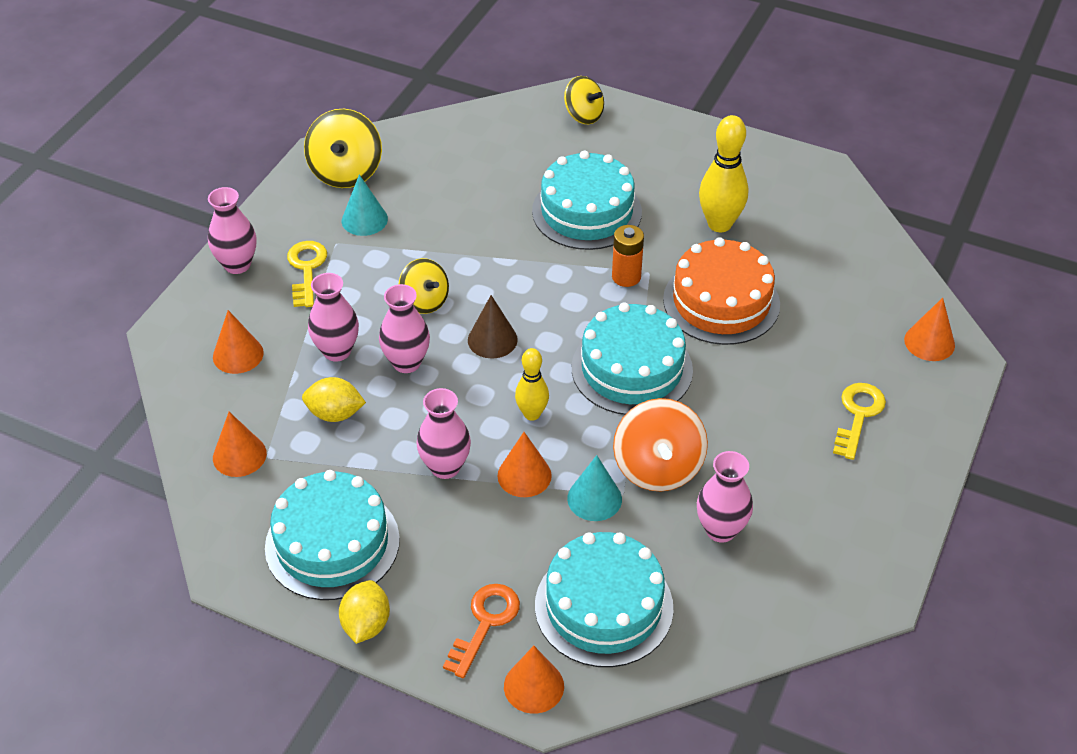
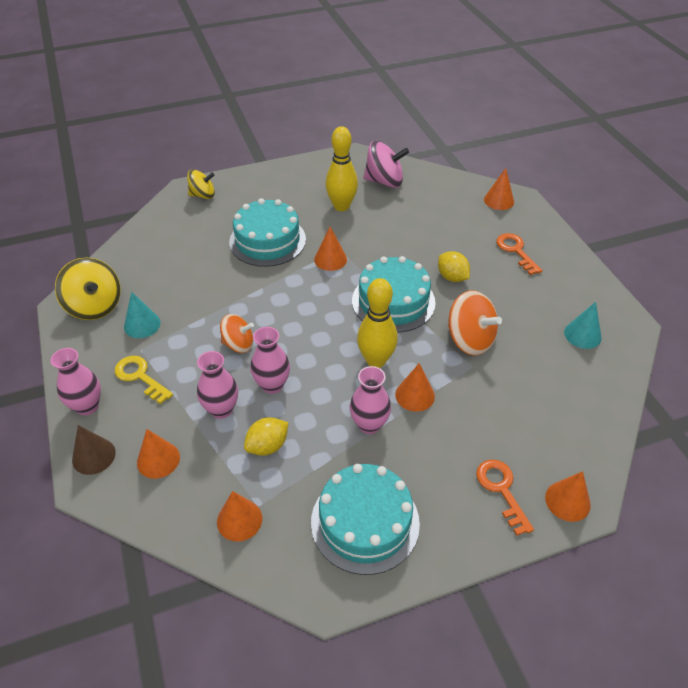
camera: 45 degrees left, 0 degrees up
yellow lemon [339,580,390,644] -> yellow lemon moved to [438,251,470,282]
yellow spinning top [399,258,449,314] -> orange spinning top [220,314,254,353]
brown cone [468,295,518,359] -> brown cone moved to [72,425,116,475]
yellow bowling pin [515,348,549,421] -> yellow bowling pin [357,278,398,368], size x1.61
turquoise cake [535,532,673,667] -> none
turquoise cone [567,455,622,521] -> turquoise cone moved to [564,302,602,349]
orange battery [612,225,644,287] -> orange cone [314,227,347,271]
orange cake [663,237,780,345] -> none
pink vase [697,451,753,543] -> none
yellow key [833,383,886,460] -> orange key [496,233,542,275]
none -> pink spinning top [363,141,409,188]

